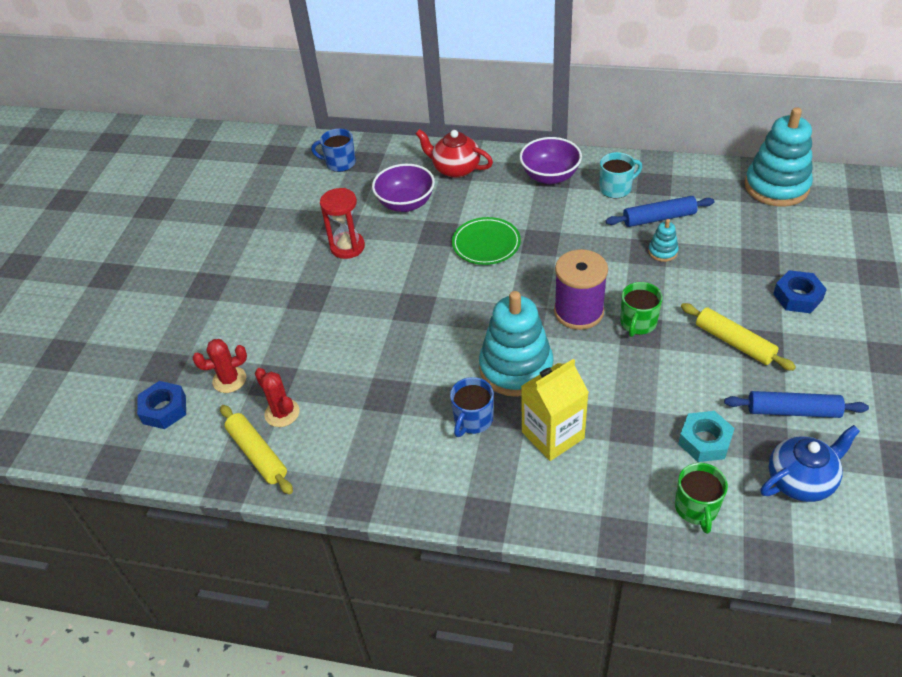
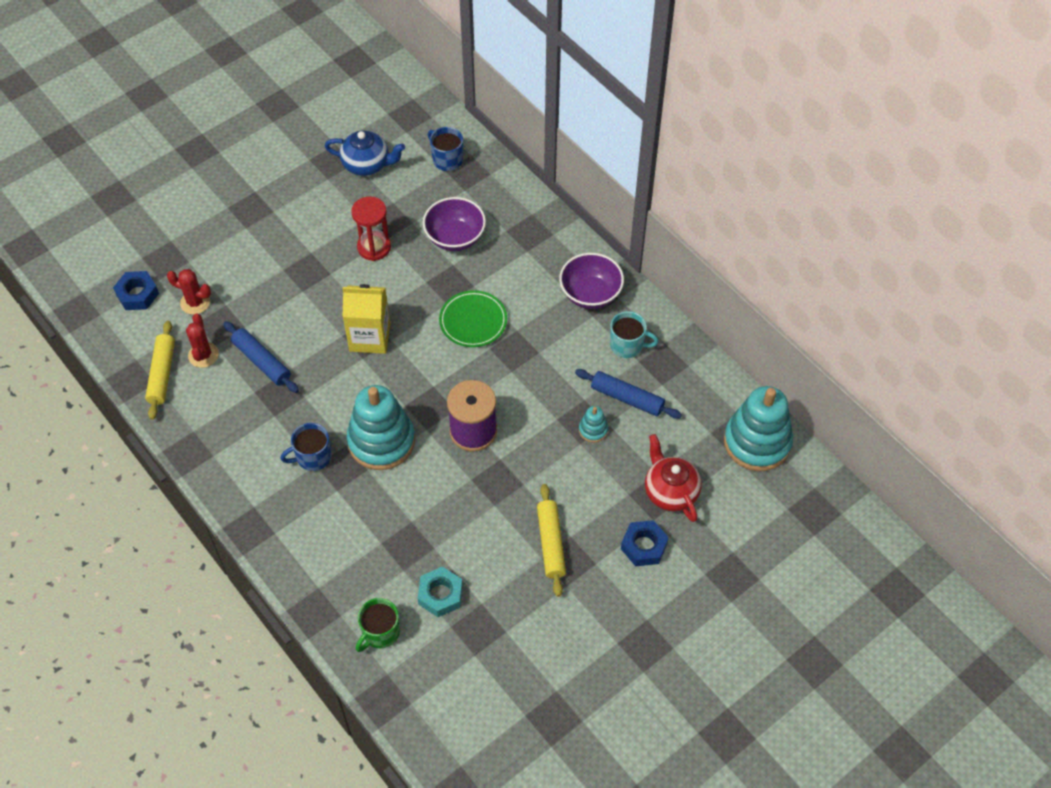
camera: 35 degrees right, 10 degrees up
red teapot [416,129,493,178] -> red teapot moved to [645,434,702,522]
yellow carton [521,359,589,461] -> yellow carton moved to [343,284,390,354]
green mug [620,282,663,337] -> none
blue rolling pin [724,391,869,418] -> blue rolling pin moved to [223,321,299,393]
blue teapot [760,425,860,502] -> blue teapot moved to [325,130,405,176]

